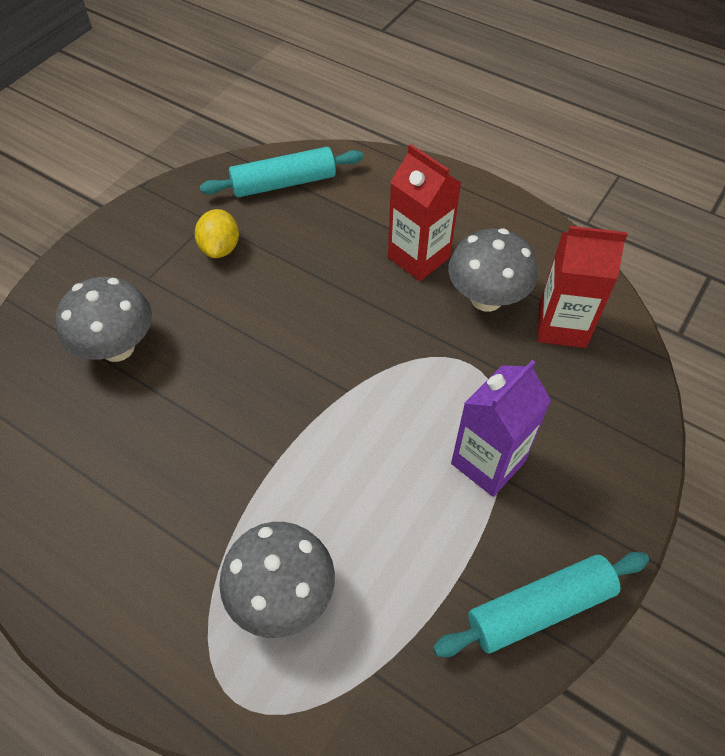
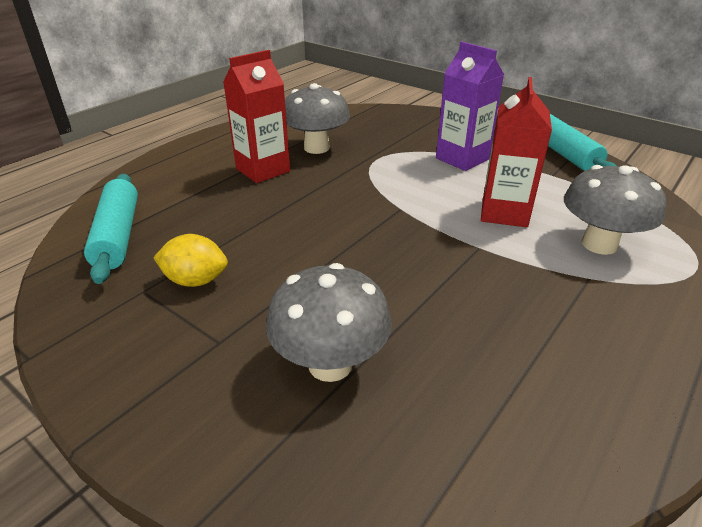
camera: 85 degrees left, 20 degrees down
red carton [538,226,628,348] -> red carton moved to [481,77,552,227]

